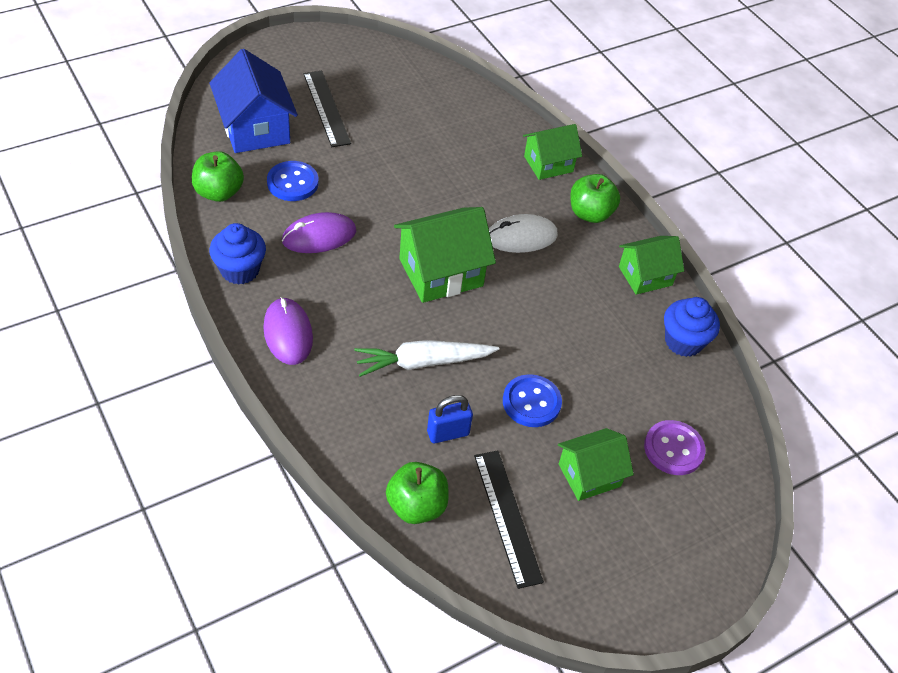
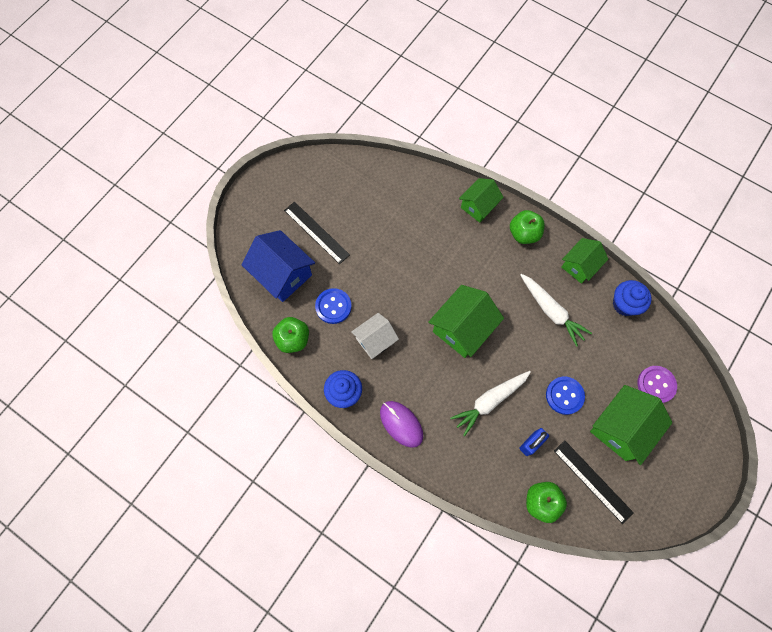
camera: 20 degrees left, 20 degrees up
purple mouse [282,212,356,253] -> white house [351,313,399,359]
white mouse [489,214,558,253] -> none
green house [558,428,634,501] -> green house [590,385,672,465], size x1.56
none -> white carrot [520,274,592,347]

